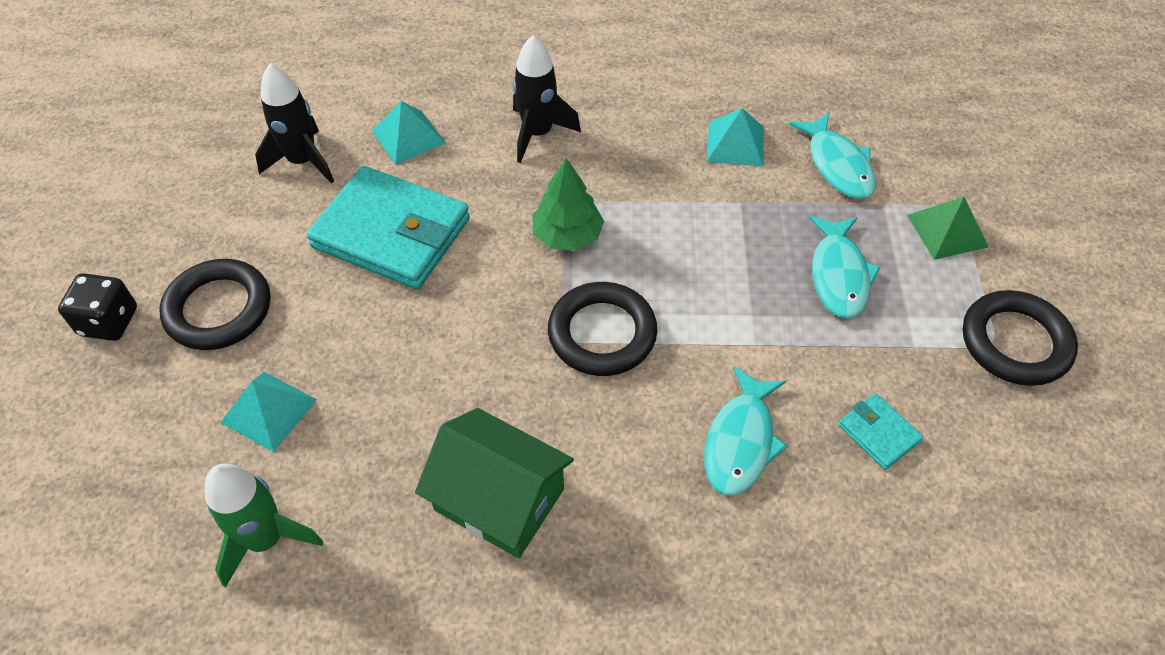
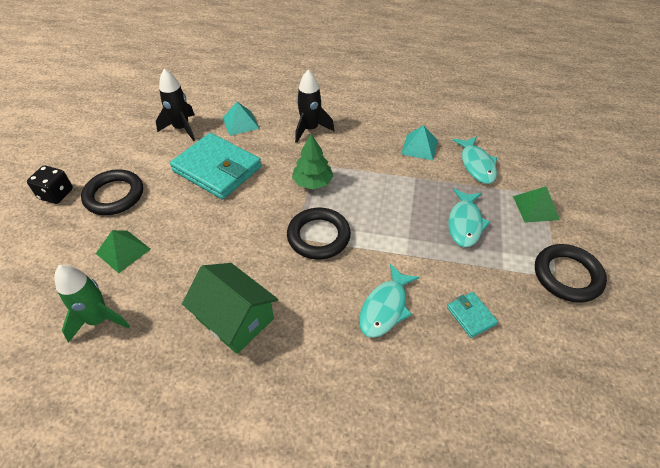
camera: 10 degrees right, 5 degrees down
turquoise pyramid [220,372,317,452] -> green pyramid [96,230,150,273]

